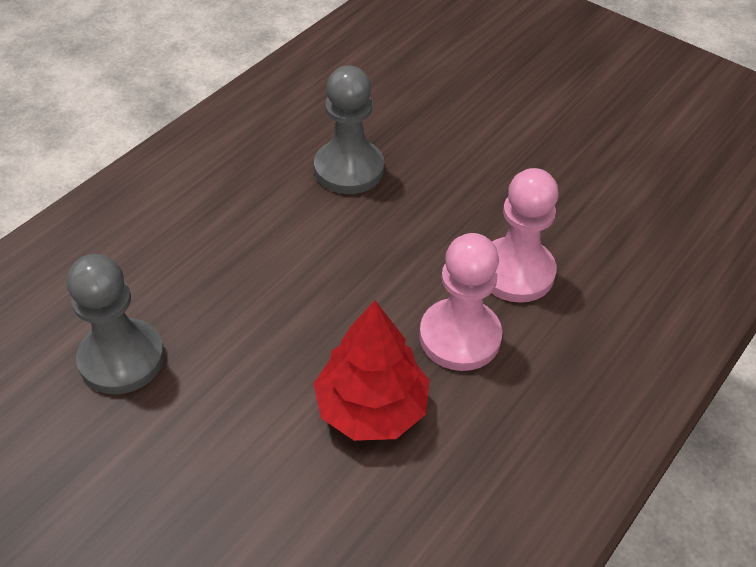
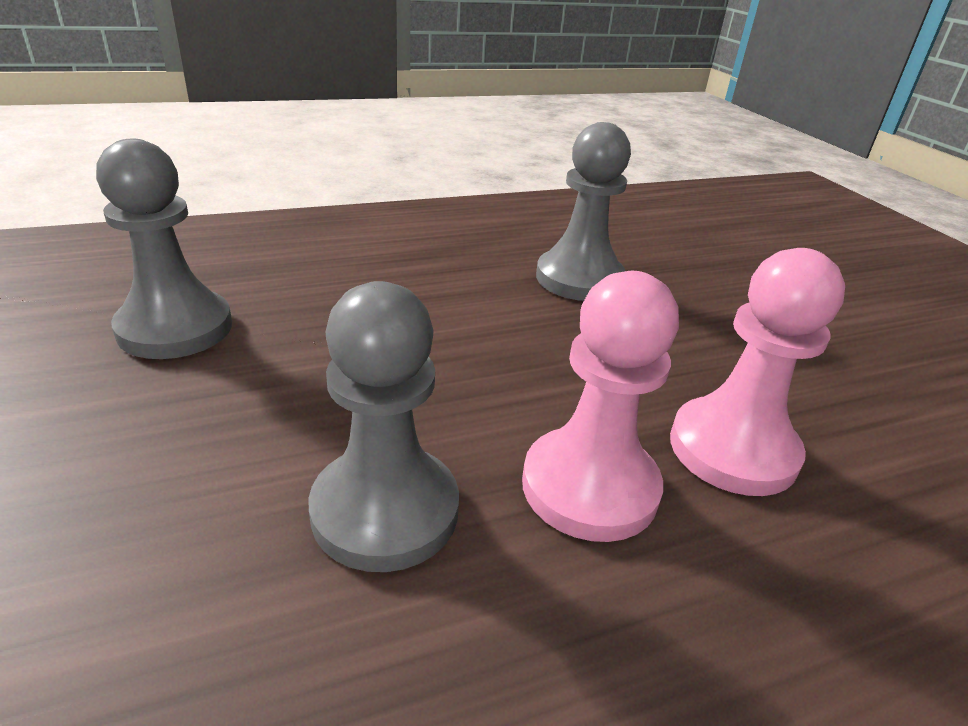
camera: 30 degrees right, 15 degrees down
red tree [314,300,429,441] -> grey pawn [308,281,459,572]

